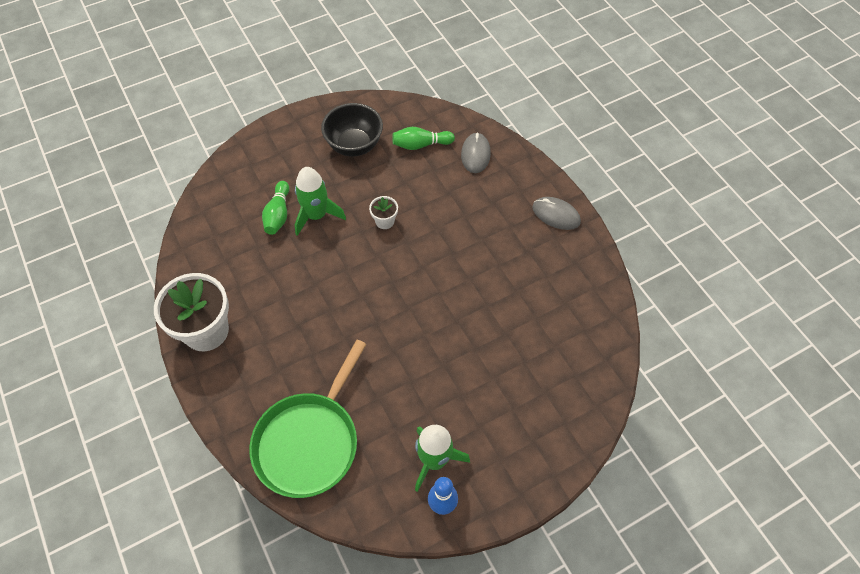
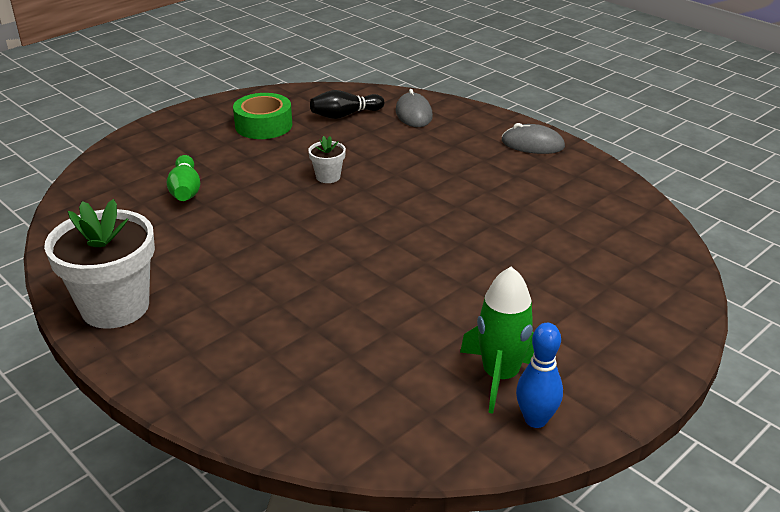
camera: 15 degrees left, 25 degrees down
green pan [249,340,366,498] -> none
green rocket [295,167,346,236] -> none
black bowl [321,103,383,156] -> green tape [233,93,292,139]
green bowling pin [392,127,455,150] -> black bowling pin [310,90,384,119]

